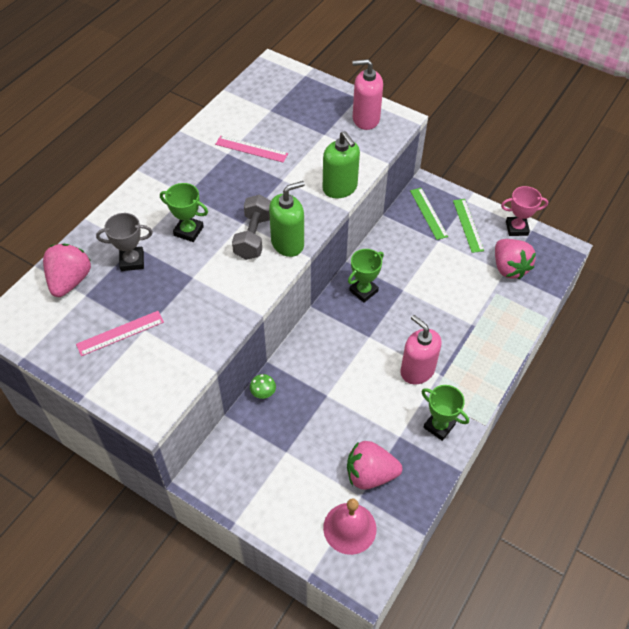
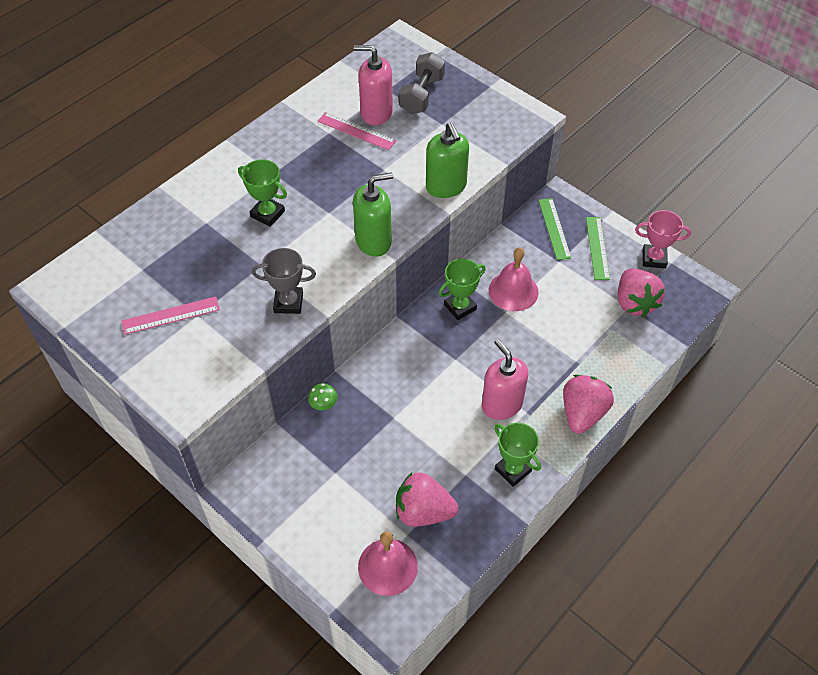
camera: 10 degrees right, 0 degrees up
pink strawberry [43,244,91,297] -> pink strawberry moved to [563,375,614,434]
grey trophy [96,213,153,271] -> grey trophy moved to [252,248,316,314]
grey dumbbell [232,194,271,260] -> grey dumbbell moved to [399,52,445,114]
pink soap dispenser [352,59,383,130] -> pink soap dispenser moved to [354,45,393,125]
none -> pink bell [489,247,539,311]

